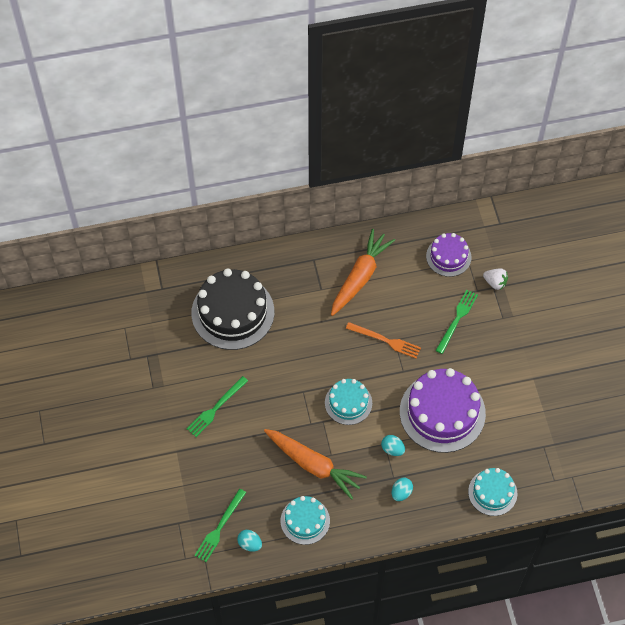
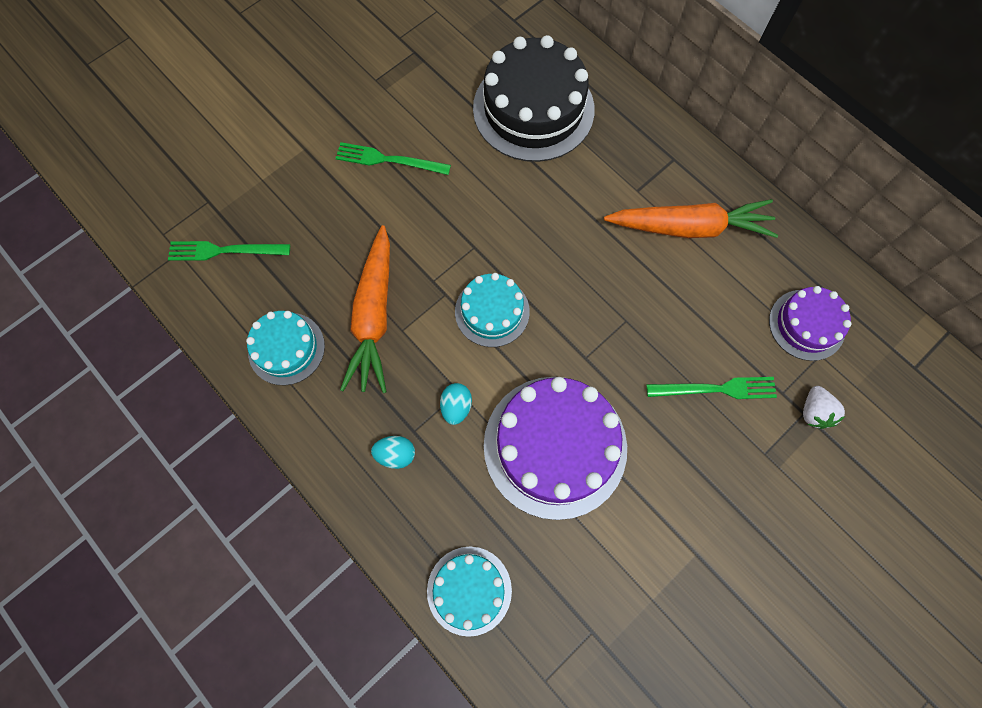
camera: 60 degrees right, 10 degrees up
turquoise egg [237,530,262,552] -> none
orange fork [346,322,421,358] -> none

